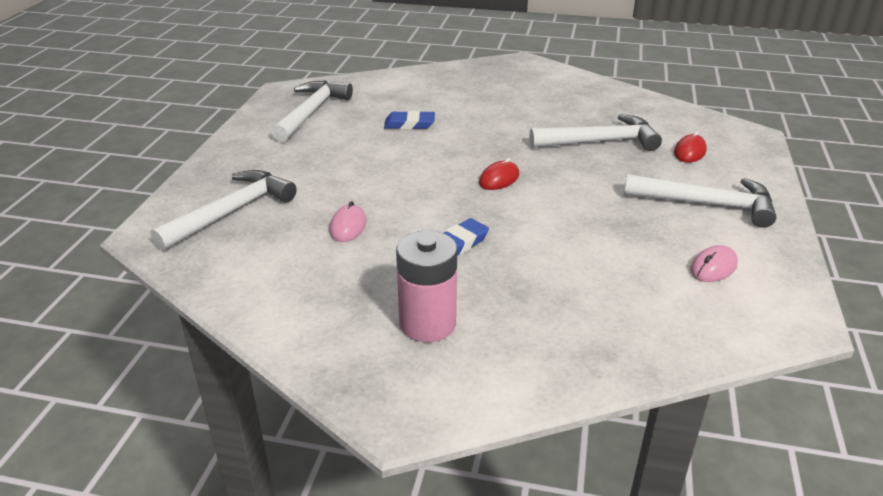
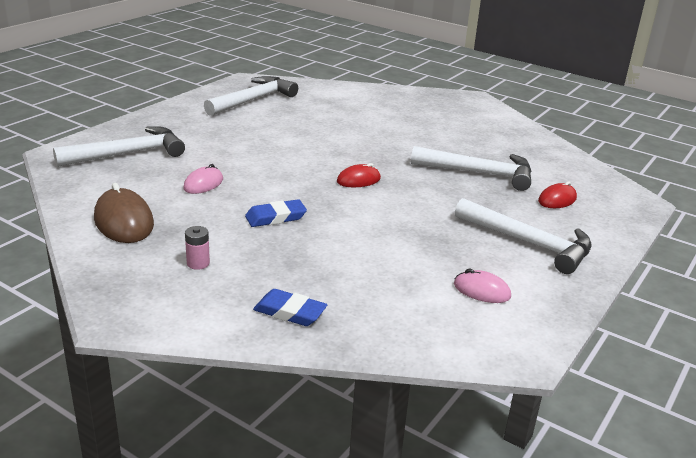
camera: 20 degrees right, 5 degrees down
blue eraser [384,111,435,129] -> blue eraser moved to [253,289,328,326]
pink battery [396,231,457,342] -> pink battery [185,226,210,270], size x0.46
pink mouse [690,245,738,282] -> pink mouse turned 45 degrees clockwise [454,268,511,303]
none -> brown mouse [94,183,154,243]

